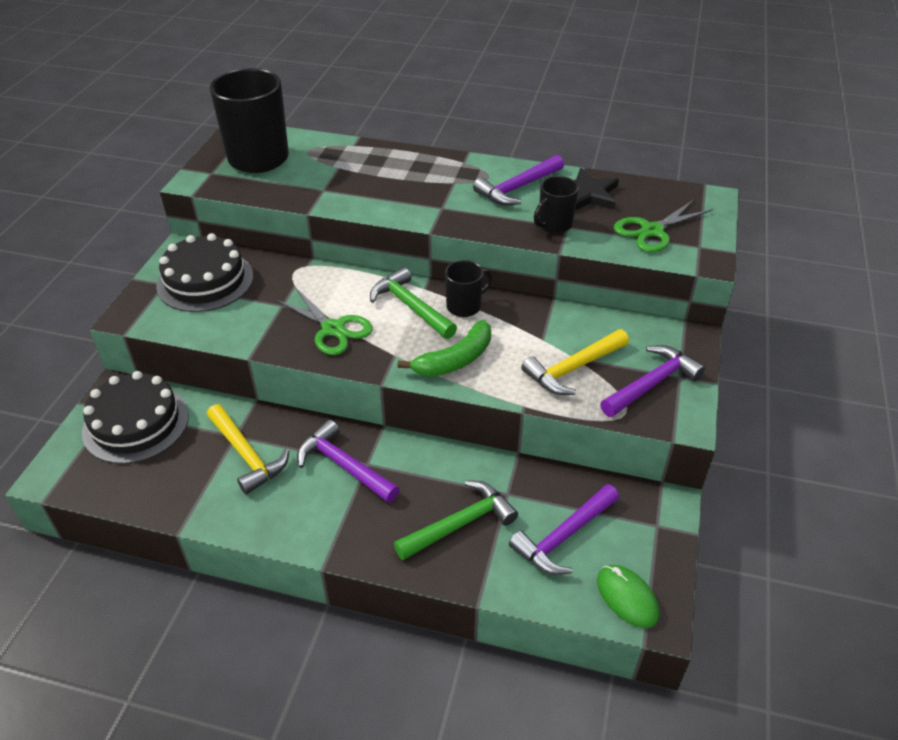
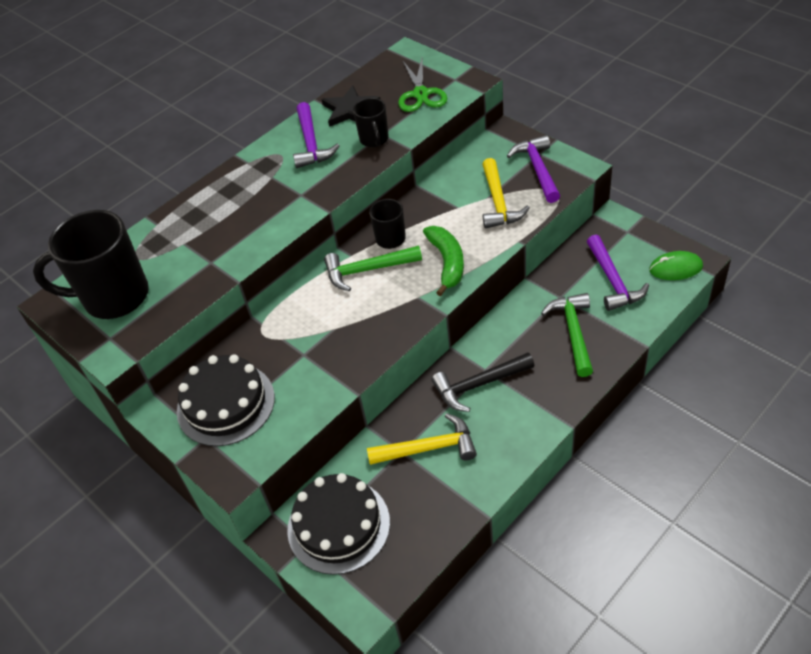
camera: 55 degrees left, 5 degrees up
green scissors [275,287,373,355] -> none
purple hammer [297,419,399,503] -> black hammer [431,352,535,412]

